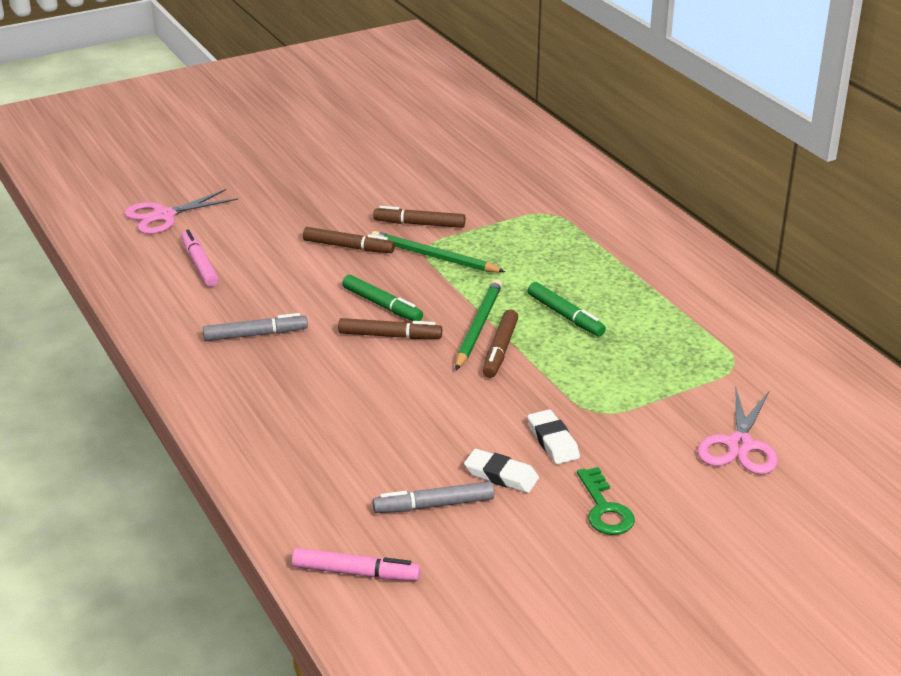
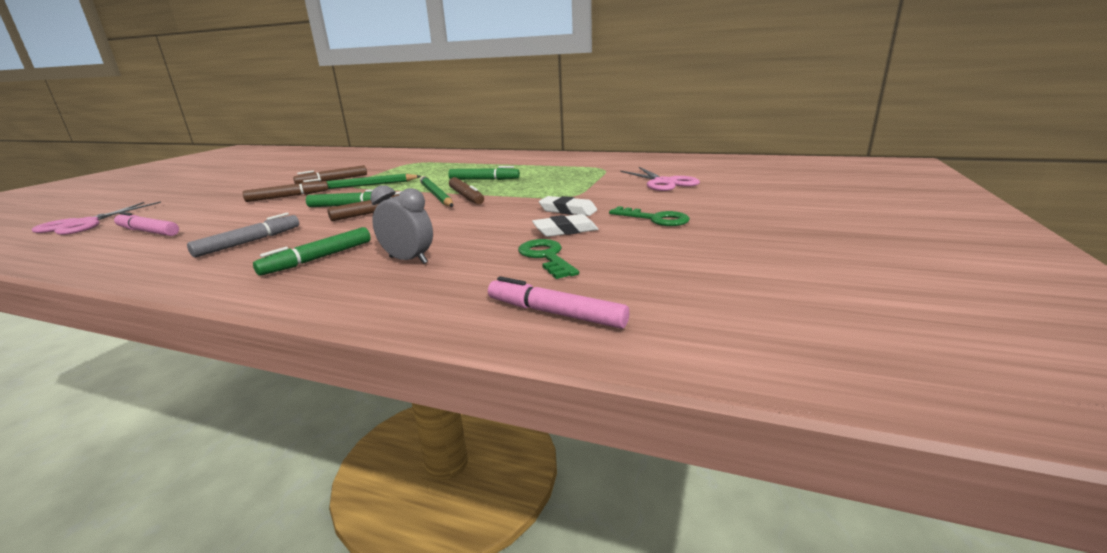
camera: 40 degrees left, 10 degrees down
pink marker [292,548,420,581] -> pink marker turned 120 degrees counterclockwise [488,276,629,329]
grey marker [372,481,494,513] -> green key [518,239,579,279]
none -> green marker [253,227,371,275]
none -> grey clock [371,185,433,264]

